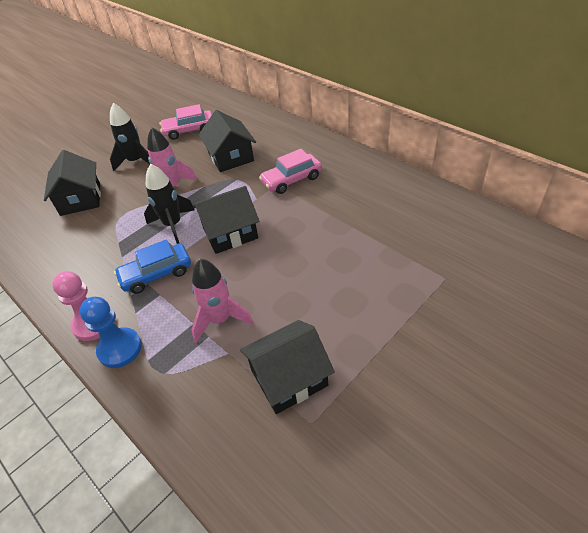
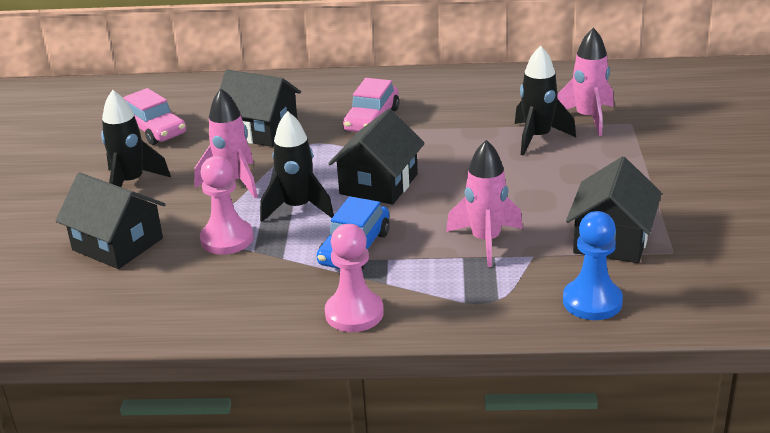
camera: 45 degrees left, 15 degrees down
blue pawn [80,297,142,368] -> blue pawn moved to [563,211,623,320]
pink car [160,104,212,140] -> pink car turned 75 degrees counterclockwise [123,88,186,145]
none -> pink pawn [200,156,254,255]
none -> black rocket [515,46,576,156]
none -> pink rocket [557,27,614,136]

